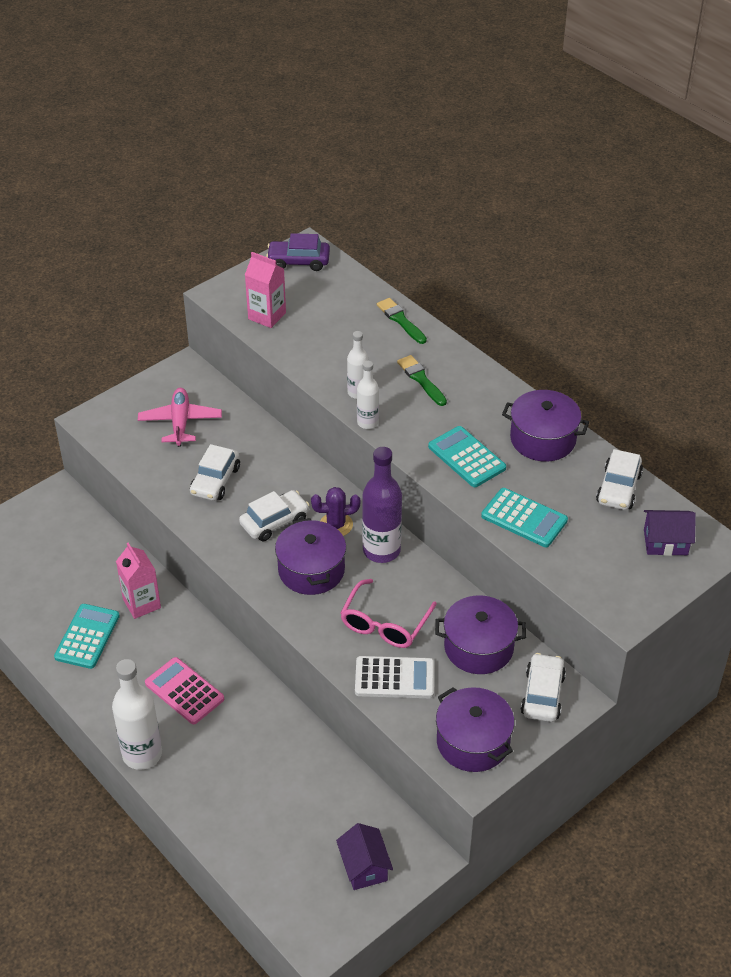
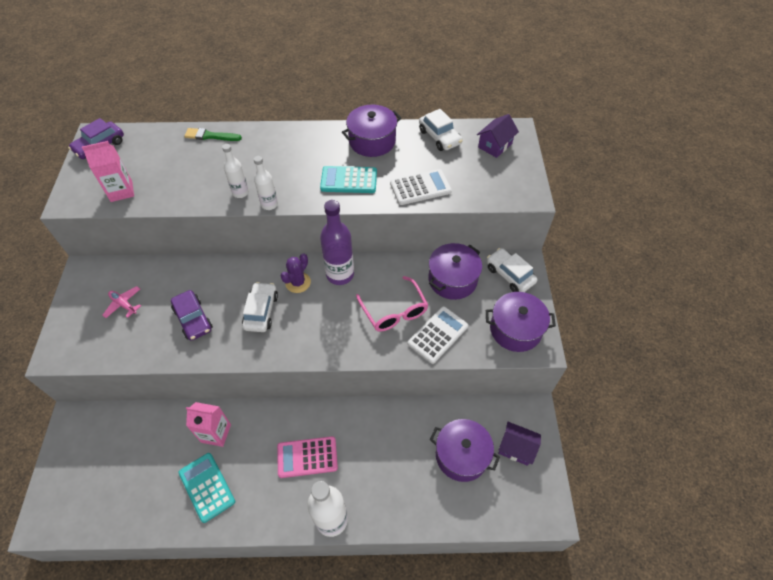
camera: 50 degrees left, 10 degrees up
pink plane [138,388,222,447] -> pink plane [102,286,141,318], size x0.62
white car [190,444,240,501] -> purple car [171,290,213,341]
purple pot [275,518,346,595] -> purple pot moved to [430,419,500,482]
green brush [397,355,447,406] -> none
turquoise calculator [481,488,568,547] -> white calculator [390,169,452,205]

